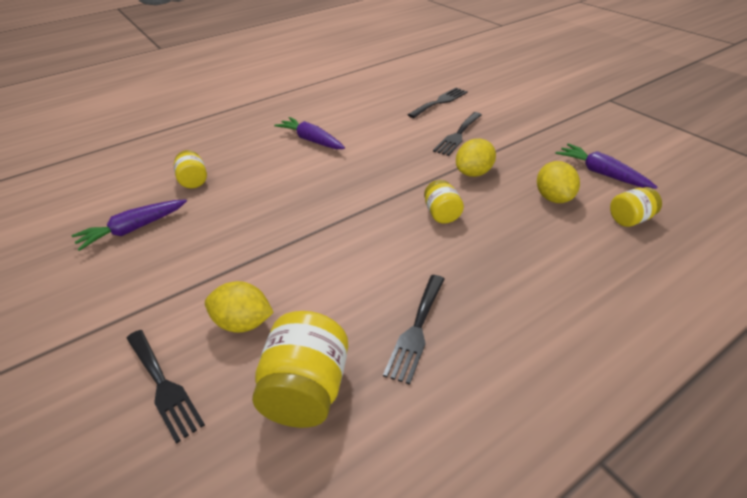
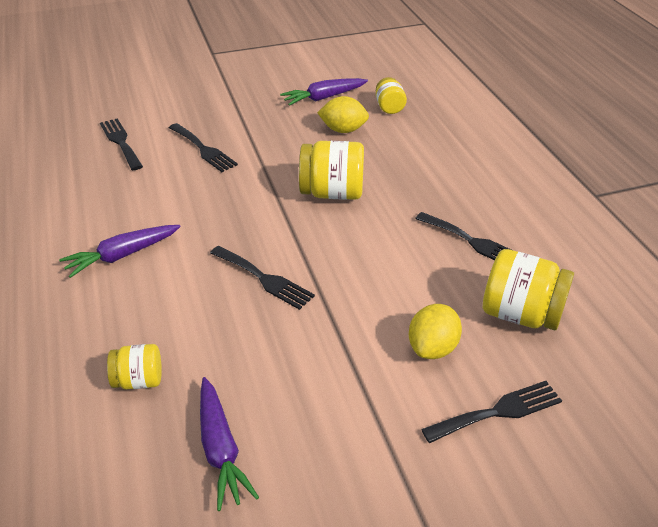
camera: 75 degrees left, 0 degrees up
yellow jar [424,180,464,224] -> yellow jar [299,141,364,200], size x1.73
yellow lemon [456,139,496,177] -> none
none -> black fork [210,246,315,310]

